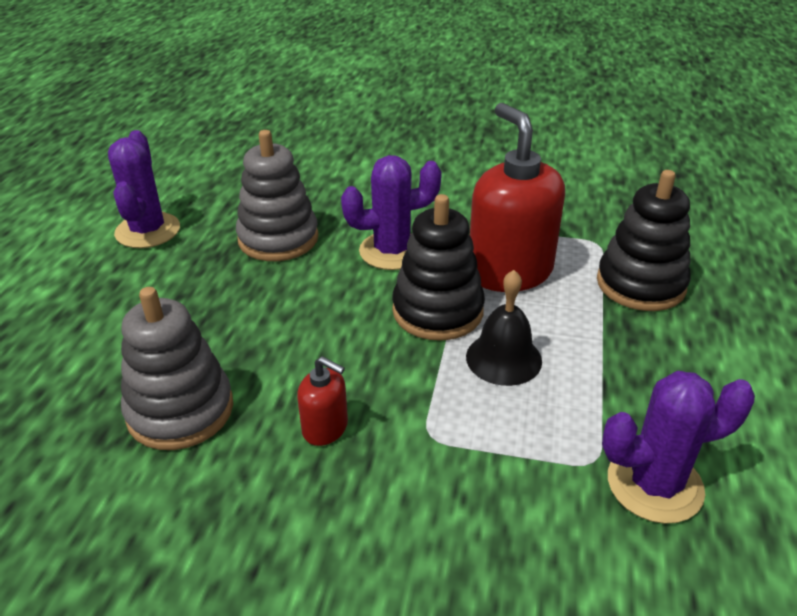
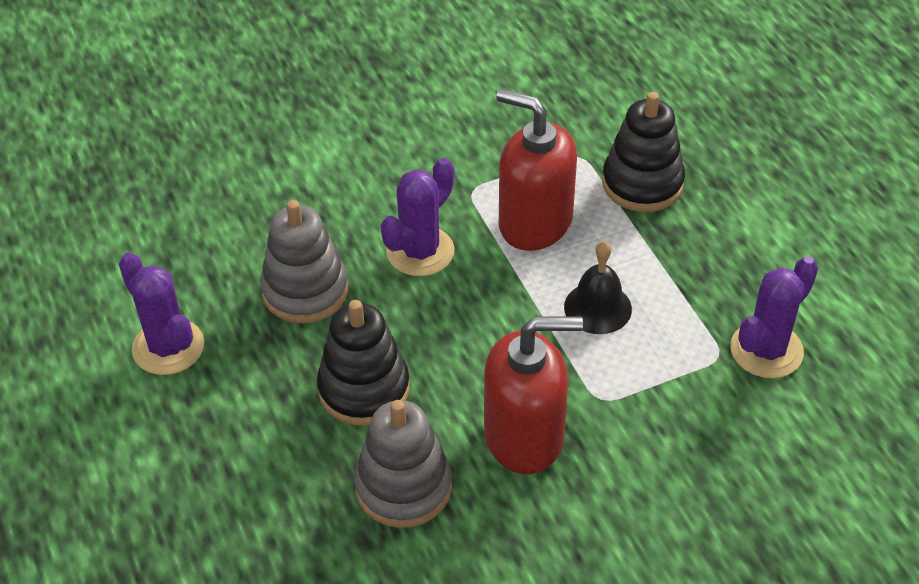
camera: 35 degrees left, 10 degrees up
red soap dispenser [297,356,348,446] -> red soap dispenser [484,317,583,474], size x2.13
black stacking toy [392,194,485,341] -> black stacking toy moved to [317,300,410,426]

